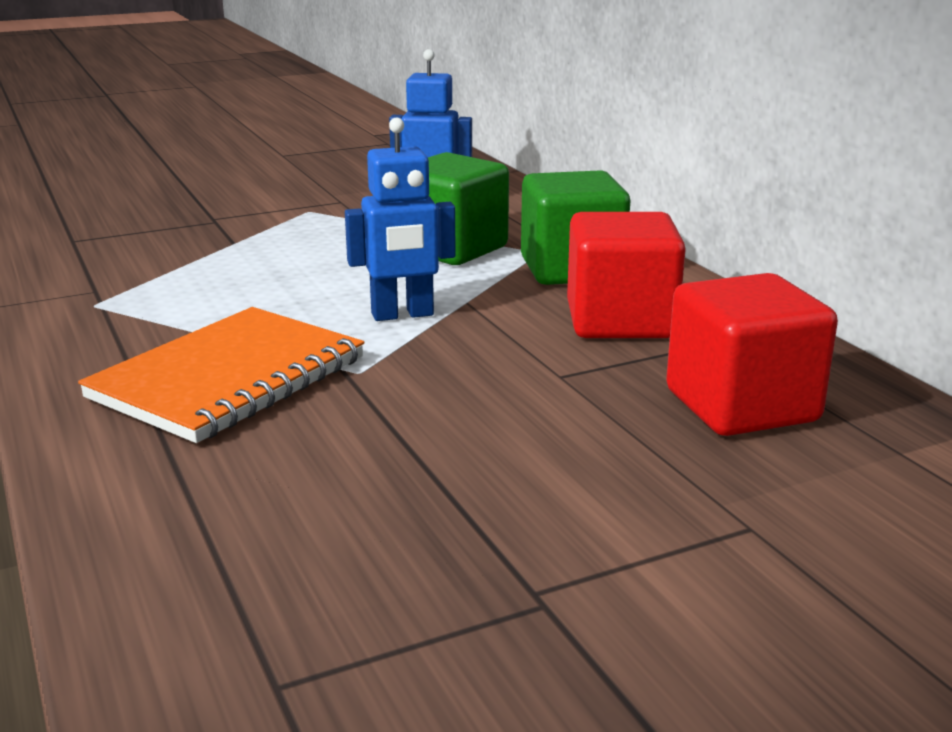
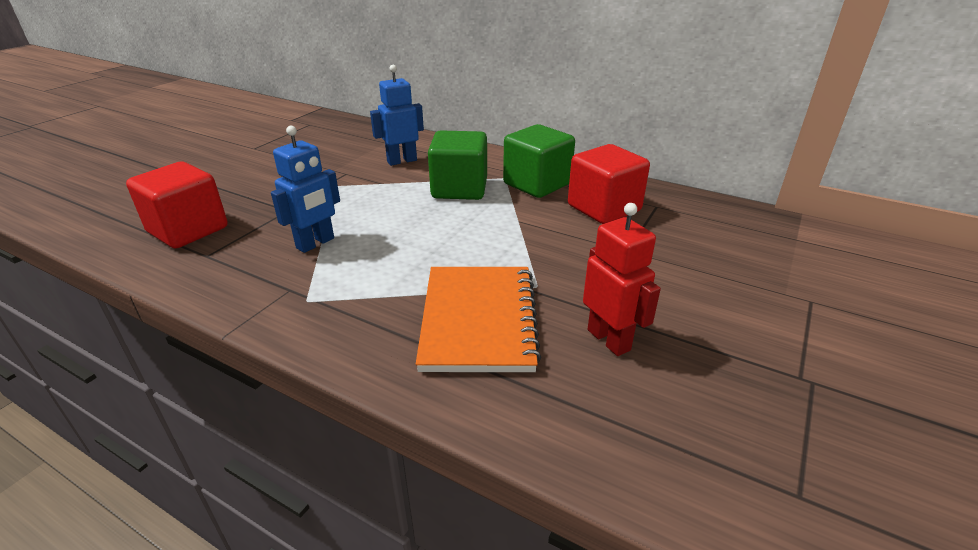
camera: 35 degrees left, 10 degrees up
blue robot [345,118,456,321] -> blue robot moved to [271,126,340,253]
red cube [666,273,838,436] -> red cube moved to [126,162,228,248]
none -> red robot [583,203,661,356]

